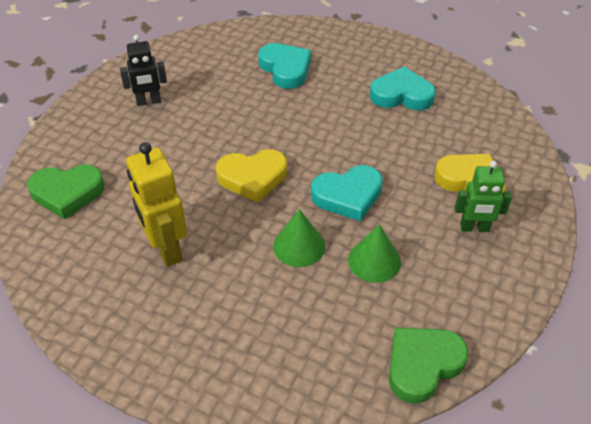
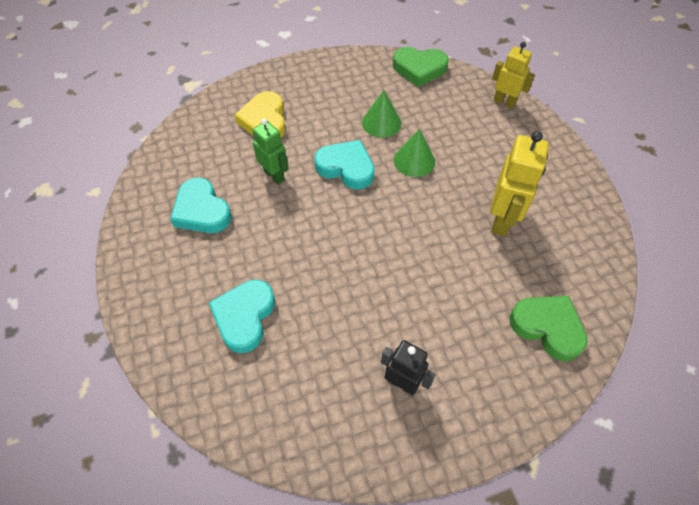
camera: 135 degrees left, 10 degrees up
yellow heart [216,149,287,203] -> none
green robot [455,161,512,232] -> green robot moved to [252,119,289,184]
none -> yellow robot [492,42,535,108]

